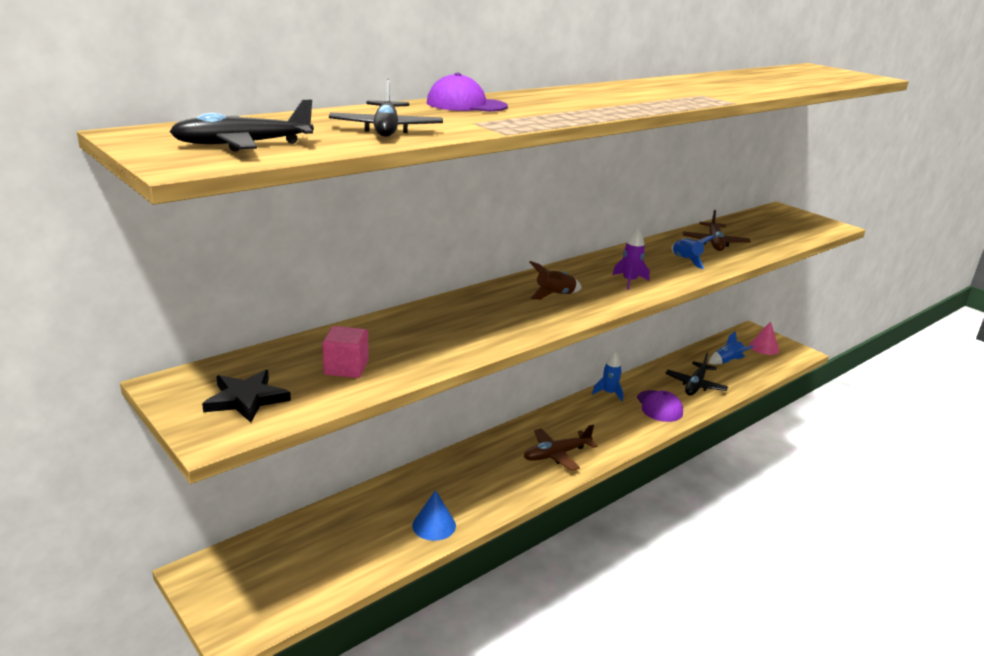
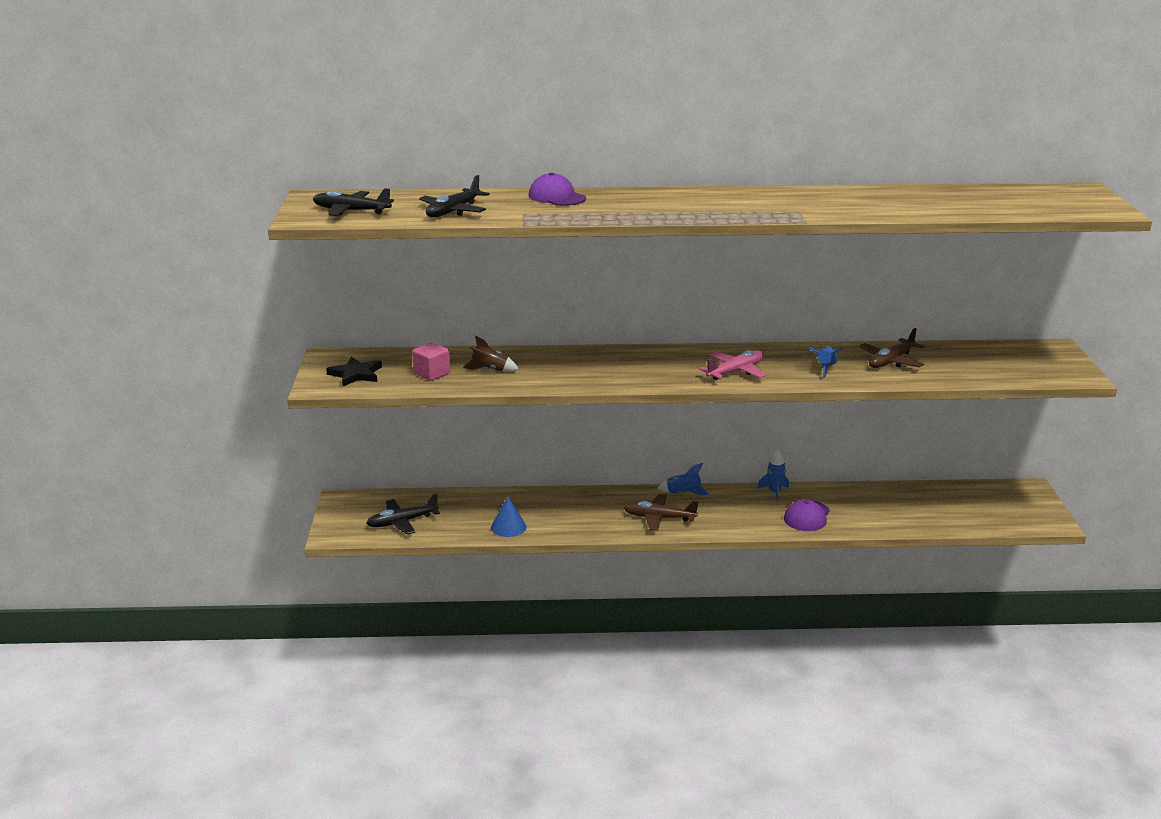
camera: 40 degrees right, 0 degrees up
brown rocket [529,261,582,300] -> brown rocket moved to [462,335,519,372]
purple rocket [612,228,650,290] -> pink plane [699,350,766,380]
black plane [665,353,728,396] -> black plane moved to [366,493,440,534]
blue rocket [708,331,754,365] -> blue rocket moved to [658,463,709,495]
pink cone [749,321,779,355] -> none

